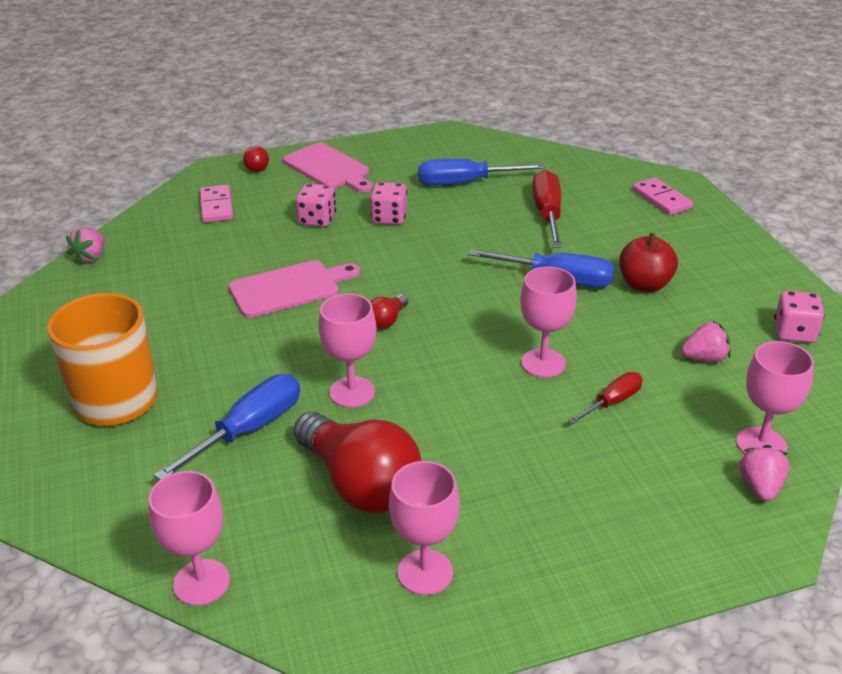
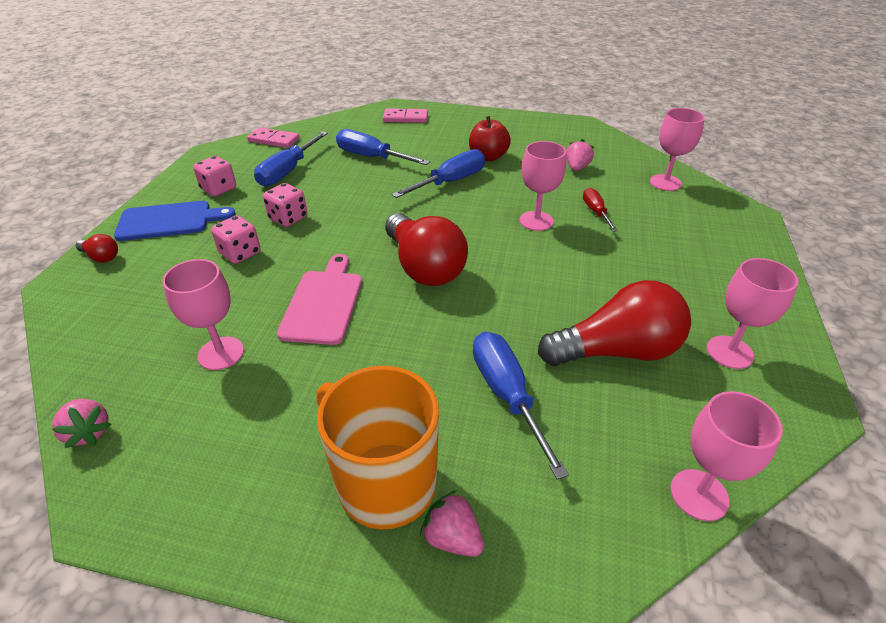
camera: 60 degrees left, 5 degrees up
pink domino [200,185,233,223] -> pink domino moved to [247,127,300,148]
pink cutting board [283,143,373,192] -> blue cutting board [114,201,236,241]
pink goblet [319,293,376,408] -> pink goblet moved to [162,259,244,370]
red light bulb [370,294,408,329] -> red light bulb [385,213,468,286], size x2.31
red screwdriver [532,170,562,248] -> blue screwdriver [336,129,430,165]
pink strawberry [739,445,790,501] -> pink strawberry moved to [420,490,484,557]
pink dice [774,291,825,343] -> pink dice moved to [193,156,236,197]

